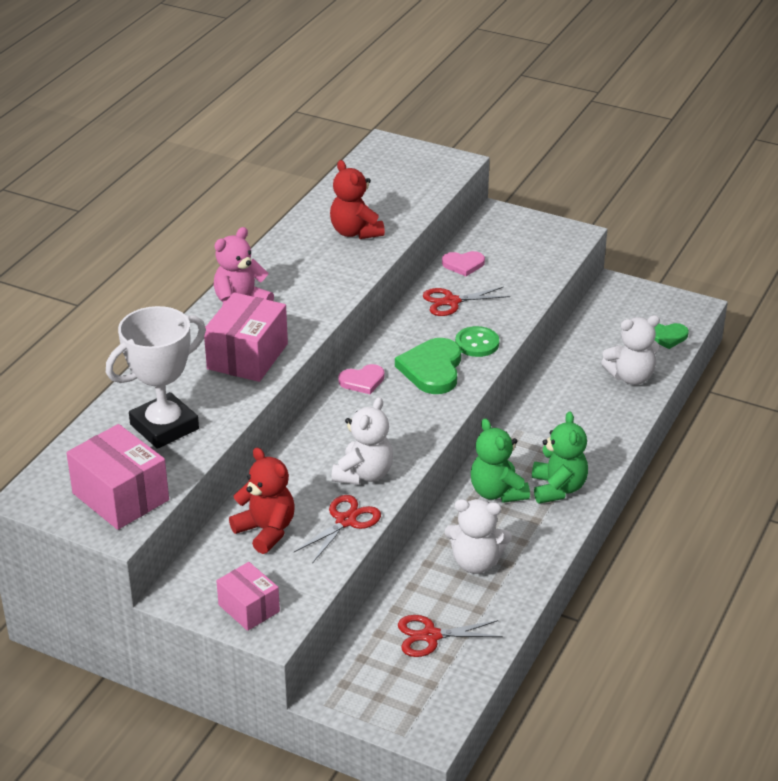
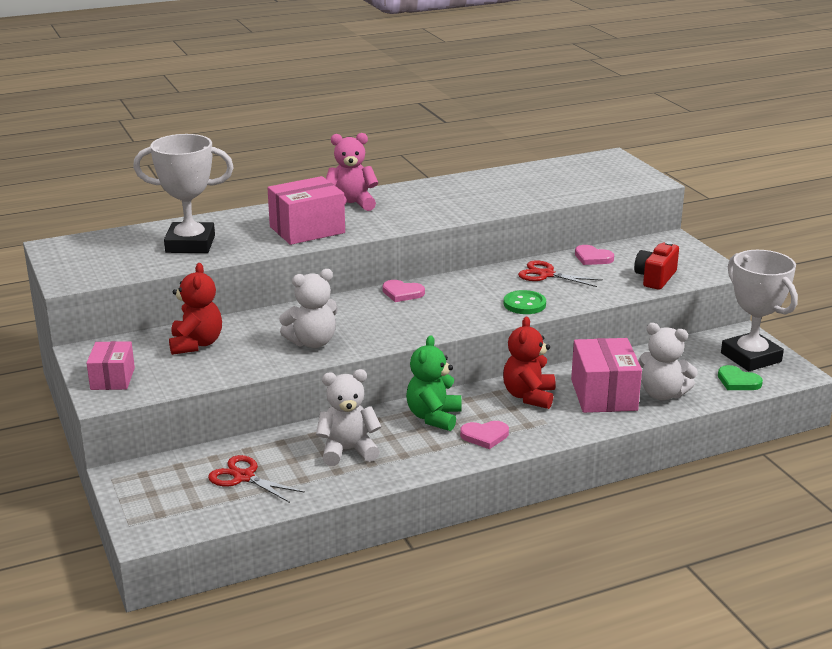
camera: 40 degrees right, 10 degrees down
pink box [66,424,169,530] -> pink box moved to [571,338,642,413]
red scissors [294,495,381,563] -> none
red teddy bear [330,160,385,239] -> red teddy bear moved to [503,317,556,409]
green heart [395,338,461,394] -> none
white teddy bear [445,499,512,574] -> white teddy bear turned 120 degrees clockwise [316,369,381,466]
green teddy bear [532,411,588,504] -> pink heart [460,421,509,449]
none -> red camera [634,241,679,290]
none -> white trophy [721,250,798,371]

